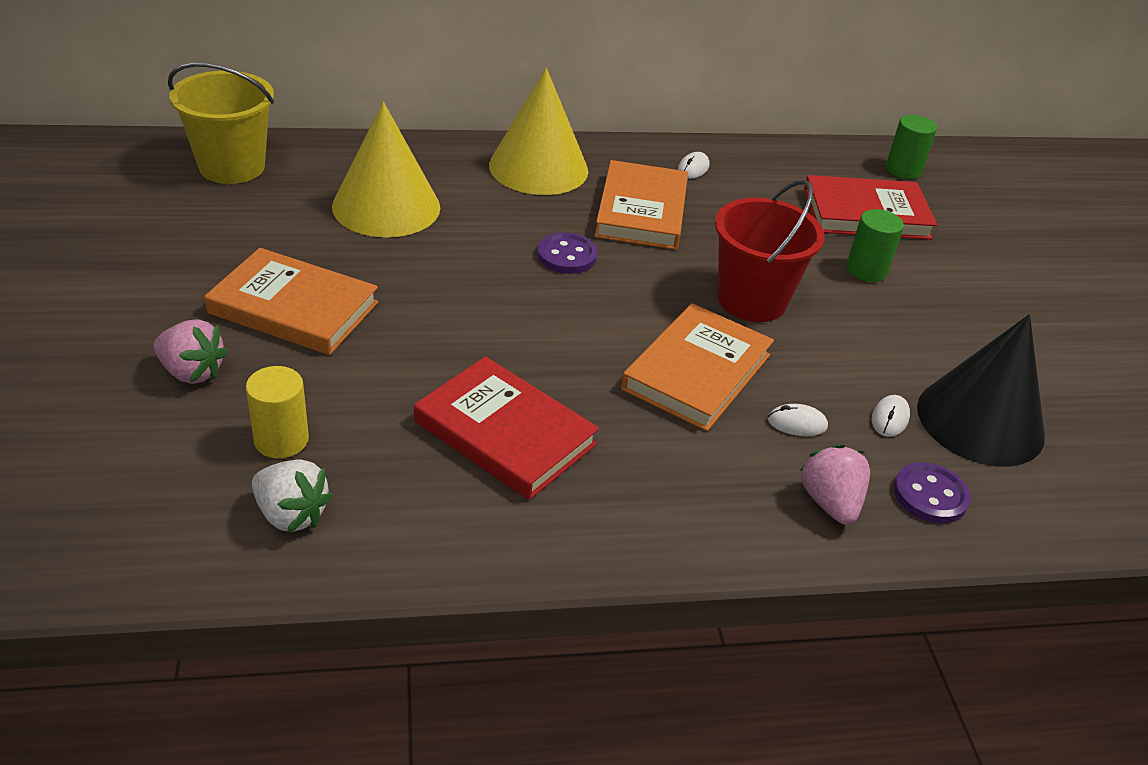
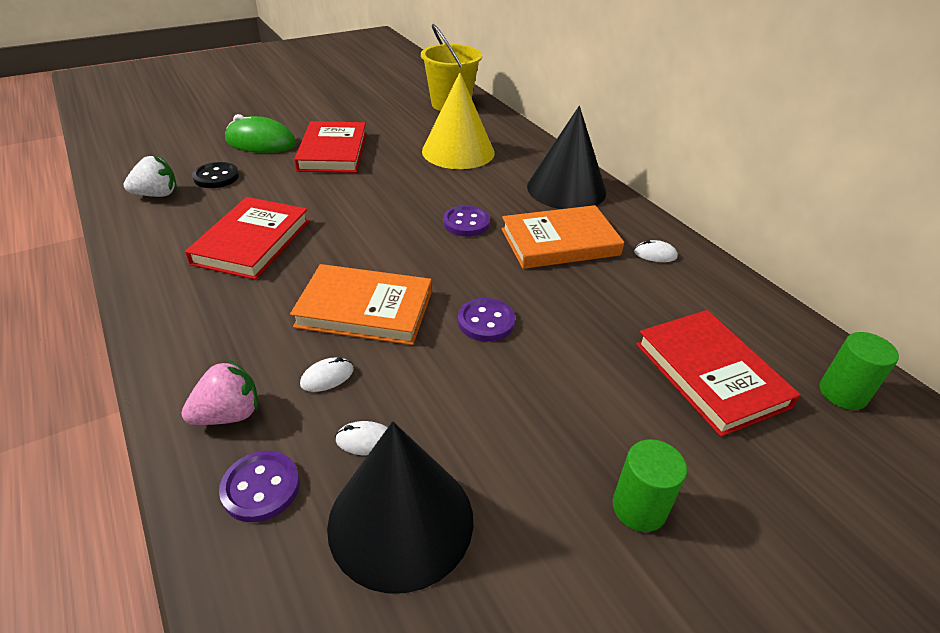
camera: 70 degrees right, 0 degrees up
pink strawberry [153,319,228,384] -> green mouse [225,114,296,153]
orange book [204,248,378,355] -> red book [294,121,367,173]
yellow cylinder [246,366,309,458] -> black button [192,162,239,188]
white strawberry [252,459,333,533] -> white strawberry turned 120 degrees counterclockwise [123,156,177,197]
yellow cone [489,68,588,195] -> black cone [527,106,606,209]
red bucket [715,180,825,322] -> purple button [458,298,515,342]
white mouse [768,404,828,436] -> white mouse turned 75 degrees clockwise [300,357,354,392]
green cylinder [846,209,904,282] -> green cylinder moved to [613,439,687,532]

